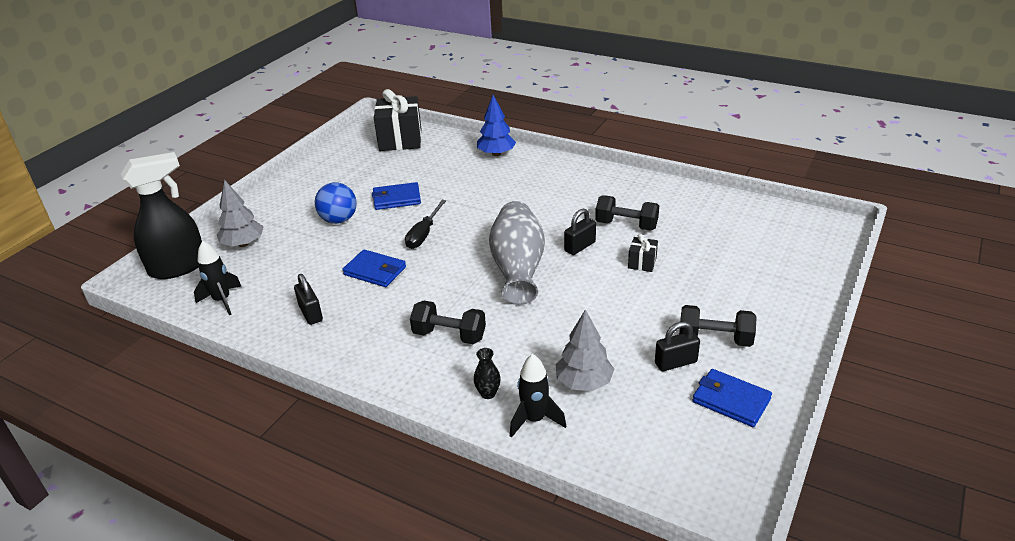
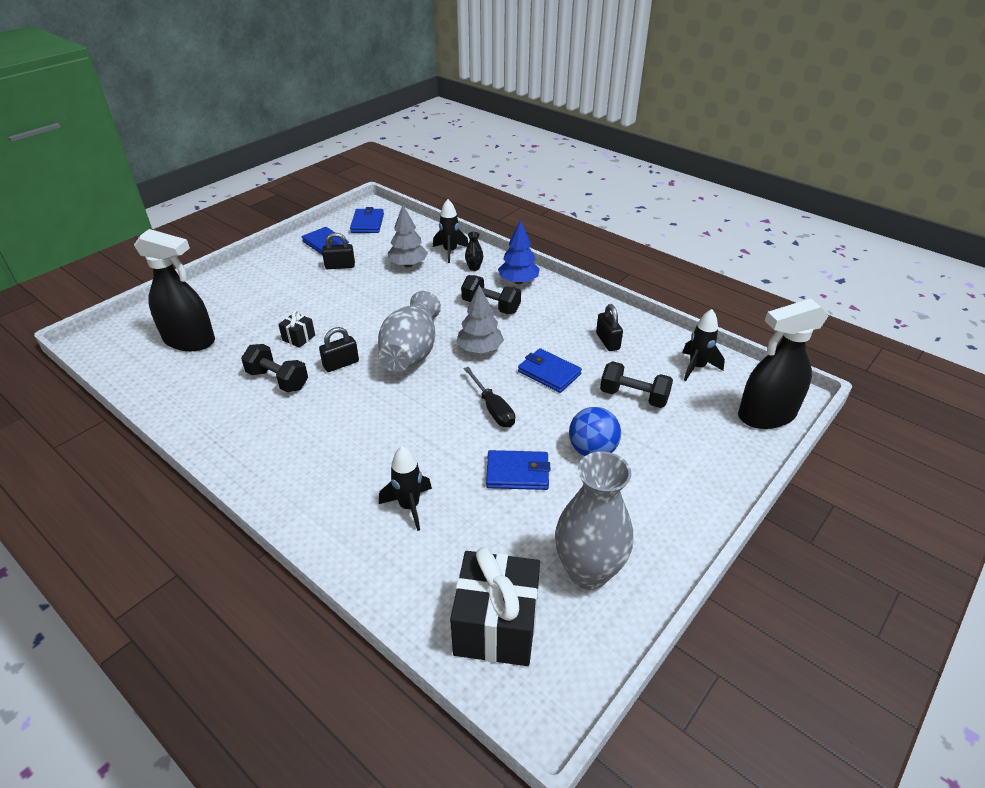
camera: 170 degrees left, 5 degrees up
grey tree [217,179,264,247] -> grey tree moved to [456,285,504,353]
black screwdriver [405,200,446,249] -> black screwdriver turned 120 degrees clockwise [464,367,515,428]
blue tree [477,95,516,156] -> blue tree moved to [498,220,540,284]
black dumbbell [679,305,757,347] -> black dumbbell moved to [600,361,673,408]
none -> black spray bottle [134,229,215,351]
none -> blue wallet [350,207,384,233]
none -> black rocket [379,446,432,531]
none -> grey vase [555,451,633,590]

